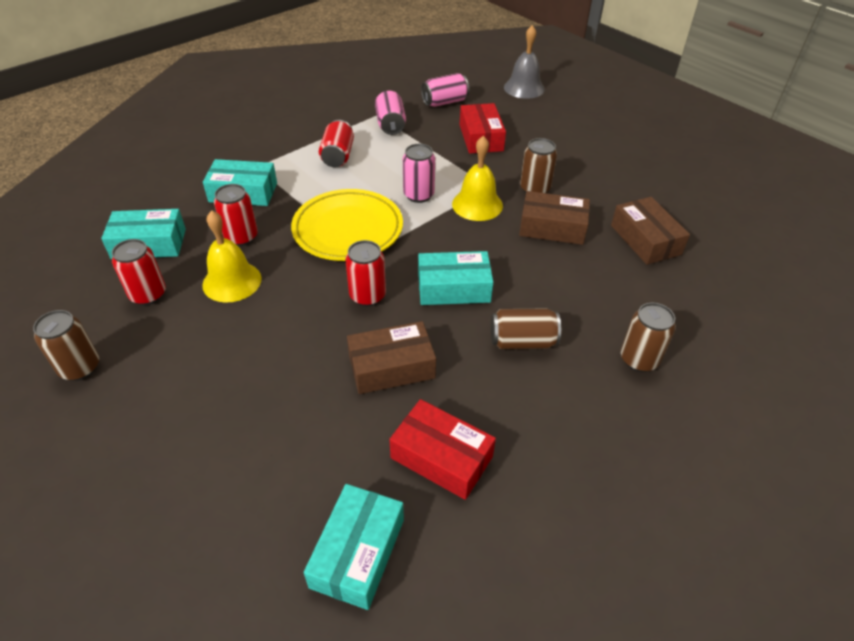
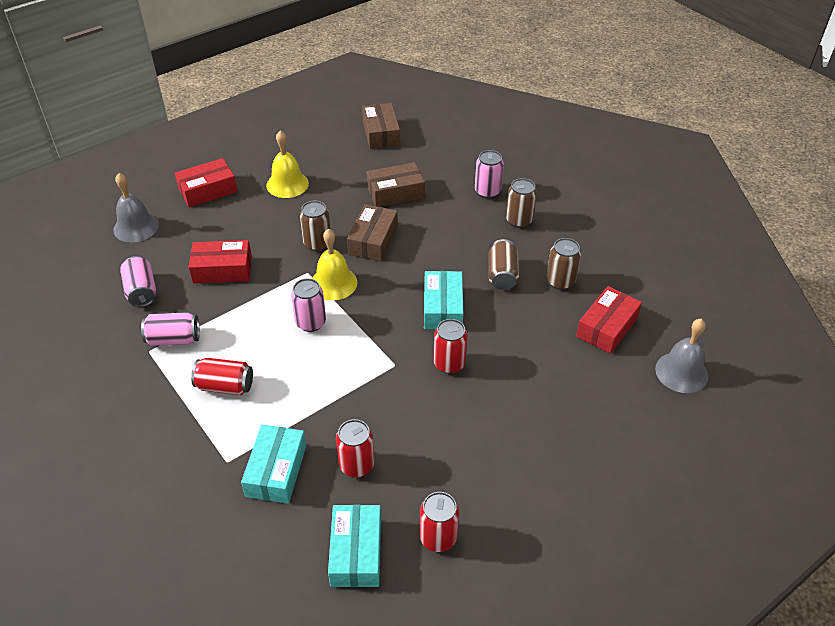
camera: 85 degrees left, 0 degrees up
brown can [33,310,99,381] -> brown can moved to [546,238,581,290]
yellow bell [202,210,262,303] -> yellow bell moved to [266,131,309,198]
yellow plate [291,189,403,261] -> none
turquoise box [304,484,404,610] -> grey bell [655,319,708,393]
brown box [347,321,436,394] -> brown box moved to [362,103,400,149]
none -> red box [175,158,237,207]
none -> pink can [475,150,504,199]

